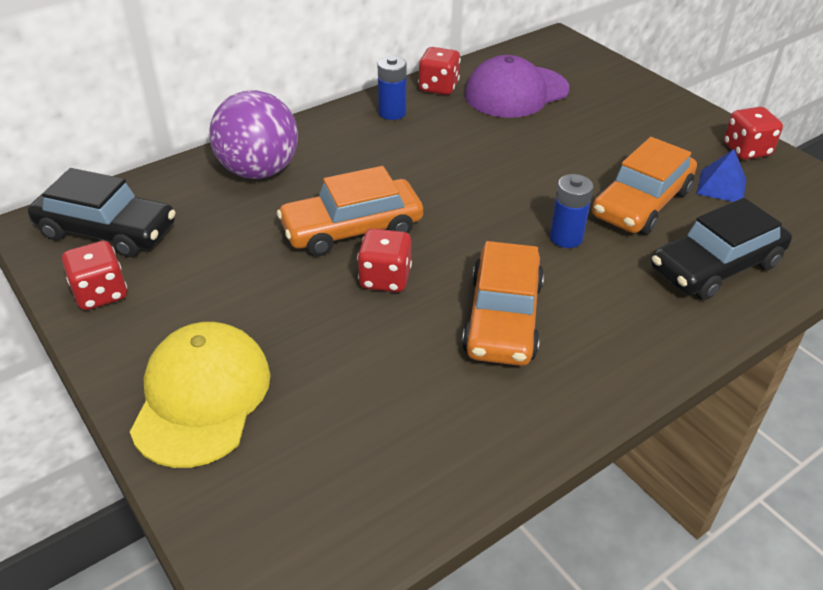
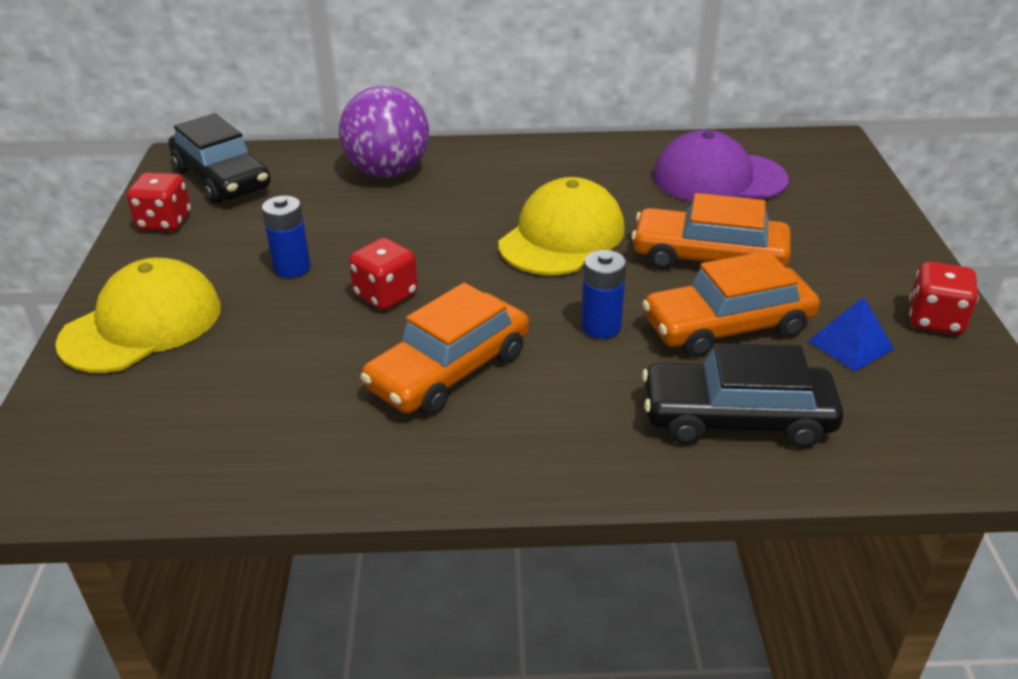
camera: 35 degrees right, 5 degrees down
orange car [277,166,423,256] -> orange car moved to [631,193,791,269]
blue battery [378,56,406,120] -> blue battery moved to [262,196,311,278]
red dice [418,47,461,95] -> none
none -> yellow cap [498,177,625,275]

